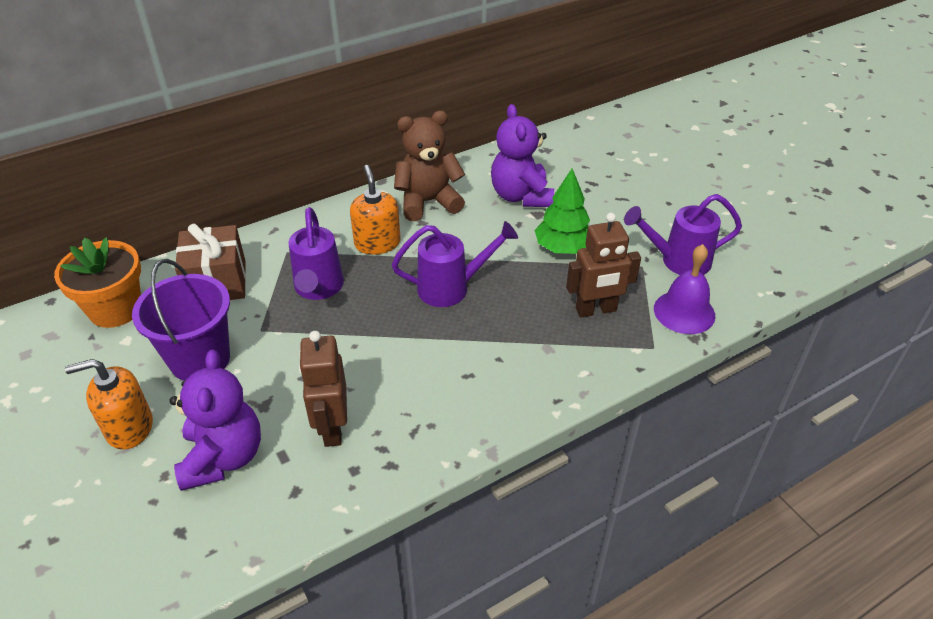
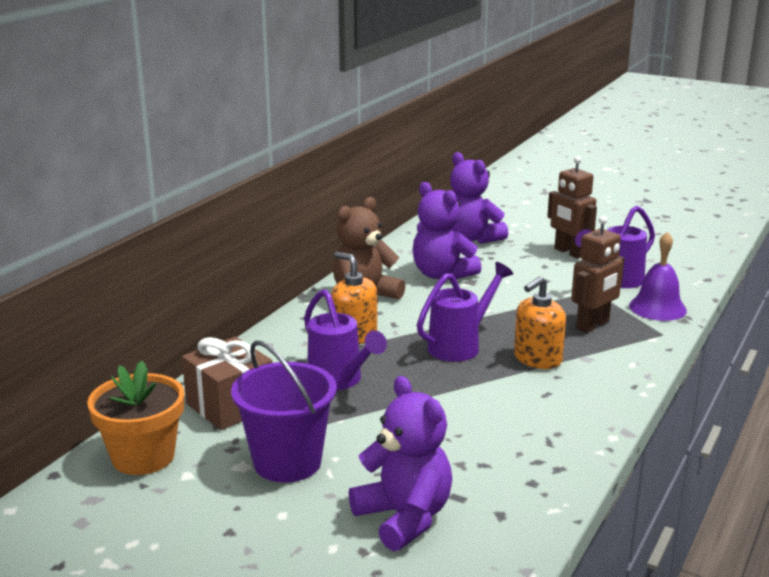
camera: 30 degrees left, 20 degrees down
orange soap dispenser [65,359,153,450] -> orange soap dispenser moved to [514,276,566,369]
brown robot [299,331,347,447] -> brown robot moved to [547,156,597,259]
green tree [535,169,590,254] -> none
none -> purple teddy bear [450,152,508,244]

